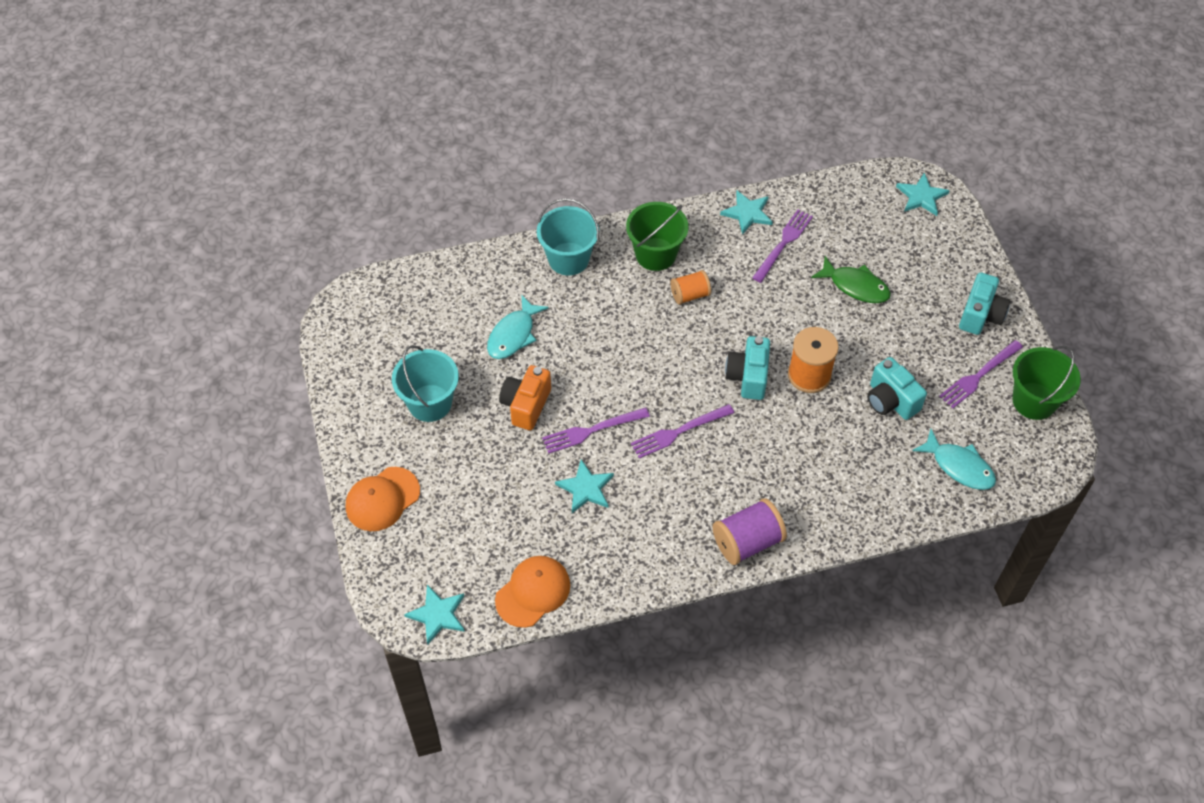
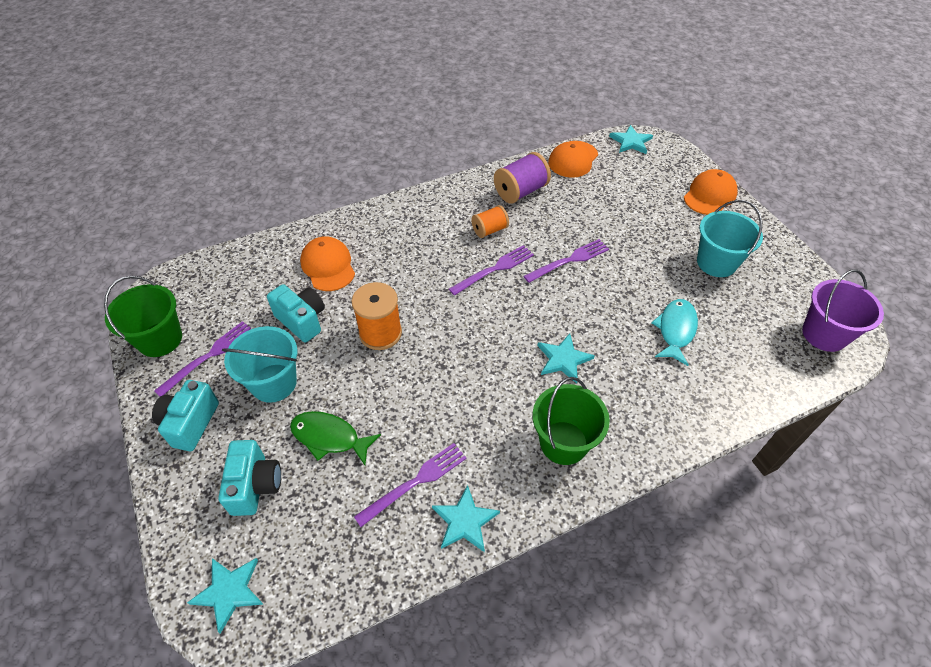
camera: 170 degrees right, 5 degrees down
orange camera [499,365,551,430] -> none
turquoise bucket [537,198,599,276] -> turquoise bucket moved to [222,326,297,403]
turquoise star [555,459,614,513] -> turquoise star moved to [537,333,595,384]
orange spool [670,270,711,305] -> orange spool moved to [471,205,509,238]
purple spool [713,498,787,565] -> purple spool moved to [494,152,551,204]
turquoise camera [725,336,770,400] -> turquoise camera moved to [218,440,281,516]
purple fork [752,209,813,283] -> purple fork turned 150 degrees counterclockwise [354,443,467,527]
turquoise fish [912,429,996,490] -> none
none -> orange cap [300,236,355,291]
none -> purple bucket [802,269,884,352]

